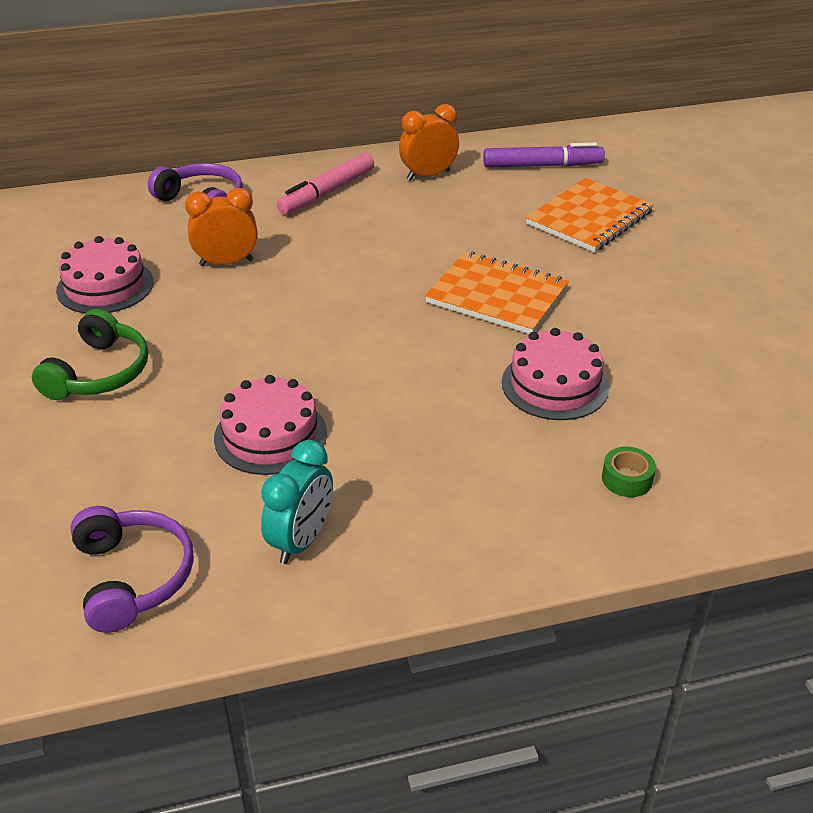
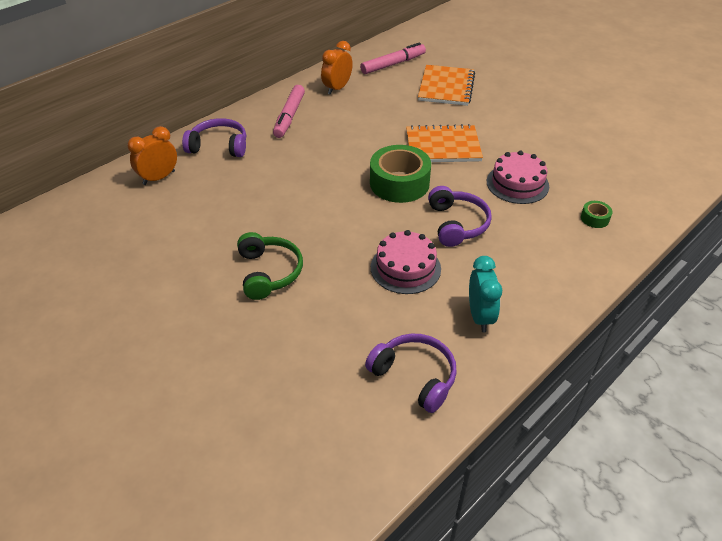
camera: 30 degrees left, 5 degrees up
pink cake [56,236,153,313] -> none
orange clock [185,188,257,266] -> orange clock moved to [127,126,177,185]
purple marker [483,143,605,168] -> pink marker [360,42,426,74]
none -> green tape [370,145,431,203]
none -> purple headphones [428,186,492,247]

